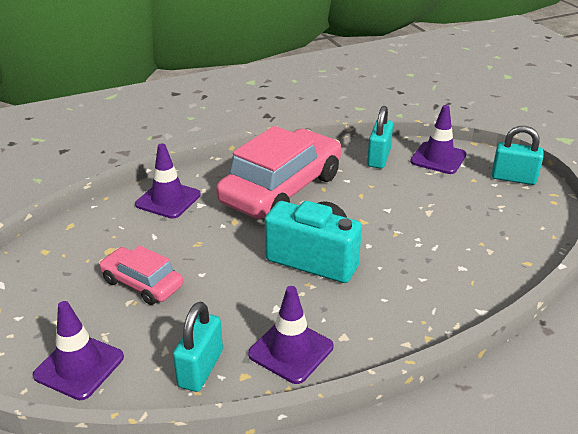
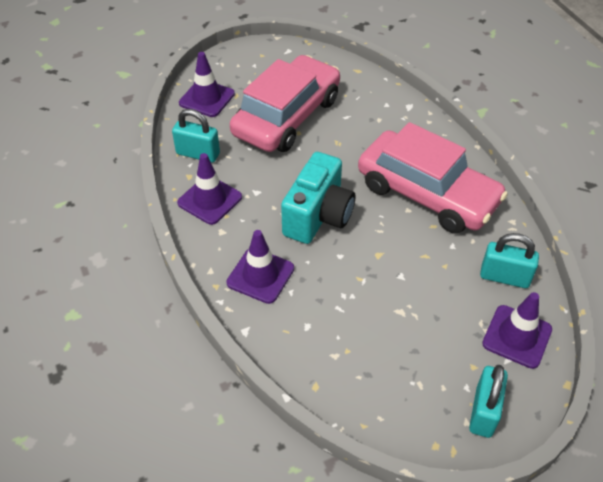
camera: 90 degrees right, 15 degrees up
pink car [99,245,183,305] -> pink car [230,55,340,152], size x1.96
purple traffic cone [135,143,201,219] -> purple traffic cone moved to [226,230,294,304]

